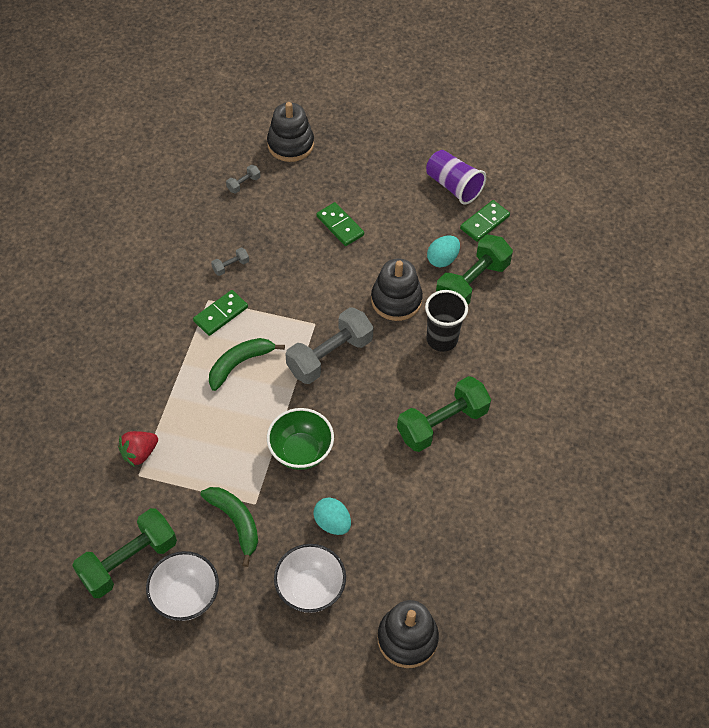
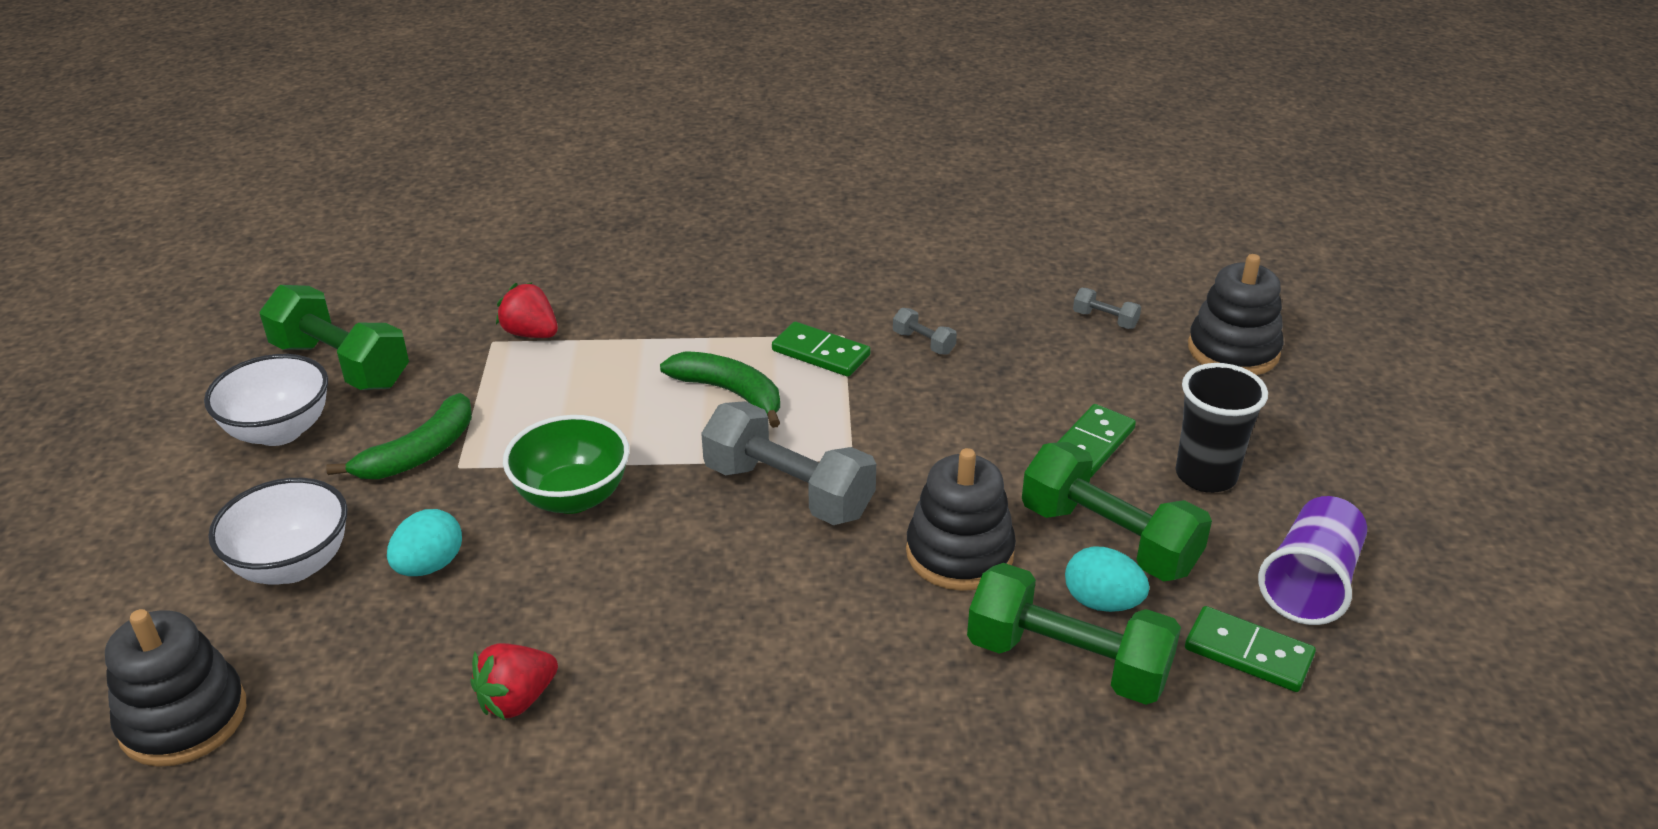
camera: 75 degrees right, 20 degrees down
green dumbbell [397,376,491,452] -> green dumbbell moved to [1022,442,1212,581]
black cup [425,290,468,352] -> black cup moved to [1176,363,1268,493]
none -> red strawberry [470,643,558,720]

